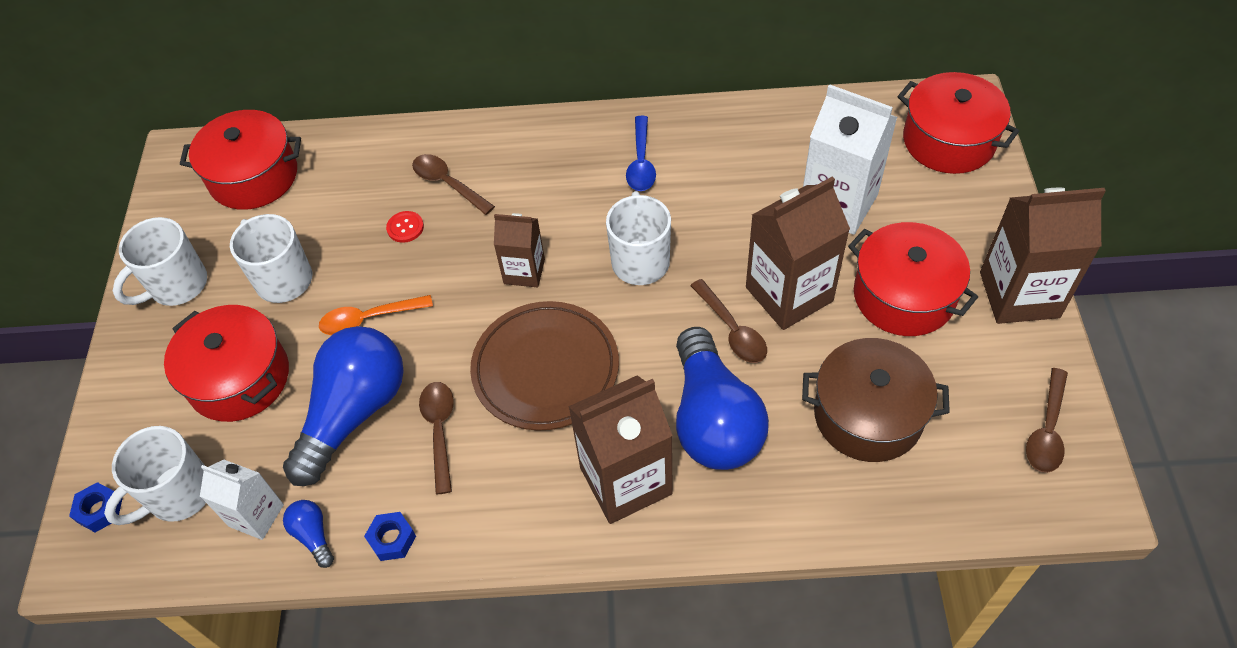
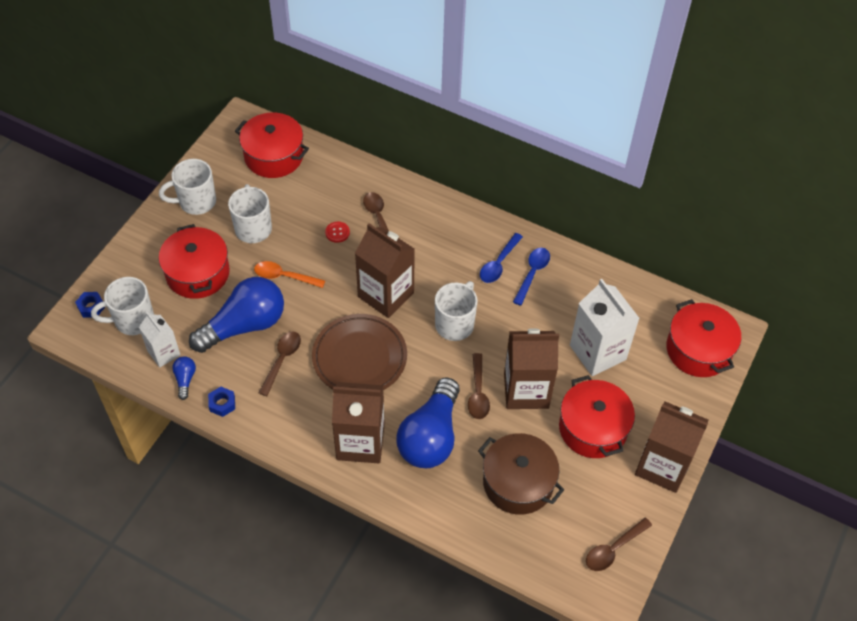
camera: 25 degrees right, 0 degrees up
brown carton [494,213,545,287] -> brown carton [355,223,415,318], size x1.72
none -> blue spoon [513,248,550,306]

